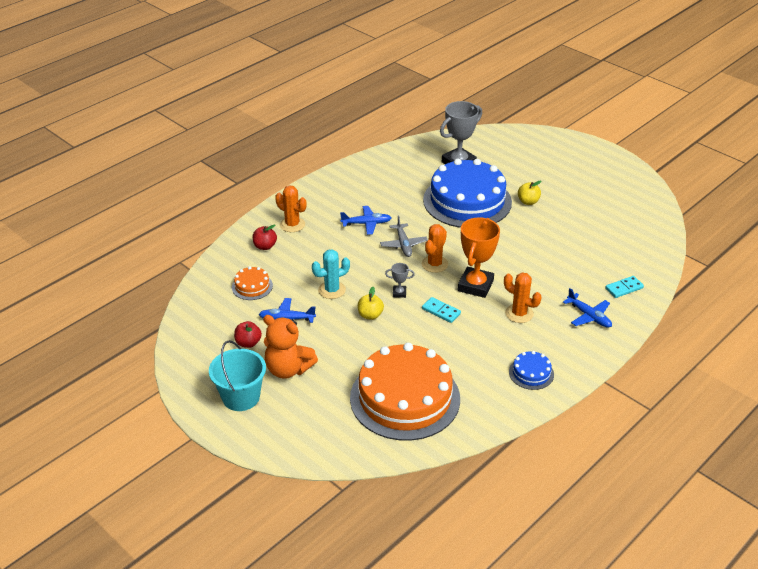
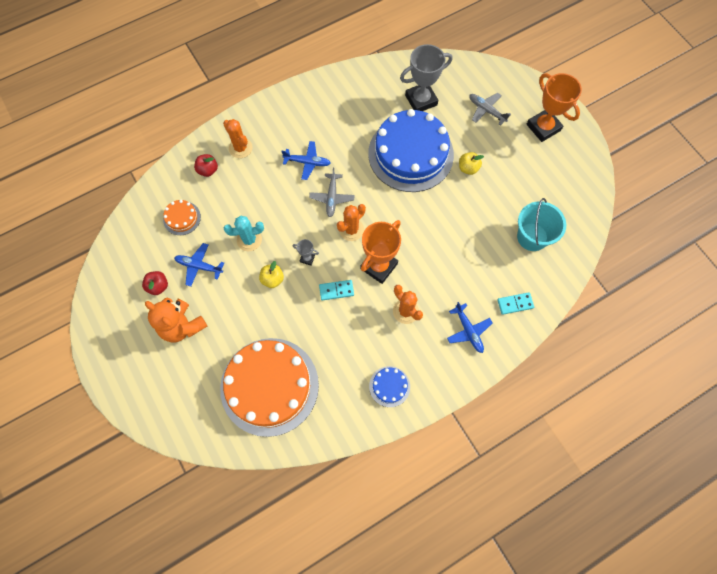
camera: 15 degrees right, 30 degrees up
turquoise bucket [209,340,266,411] -> turquoise bucket moved to [517,198,566,251]
turquoise domino [422,297,461,323] -> turquoise domino turned 60 degrees counterclockwise [319,280,354,300]
none -> grey plane [469,93,511,126]
none -> orange trophy [526,73,582,142]

